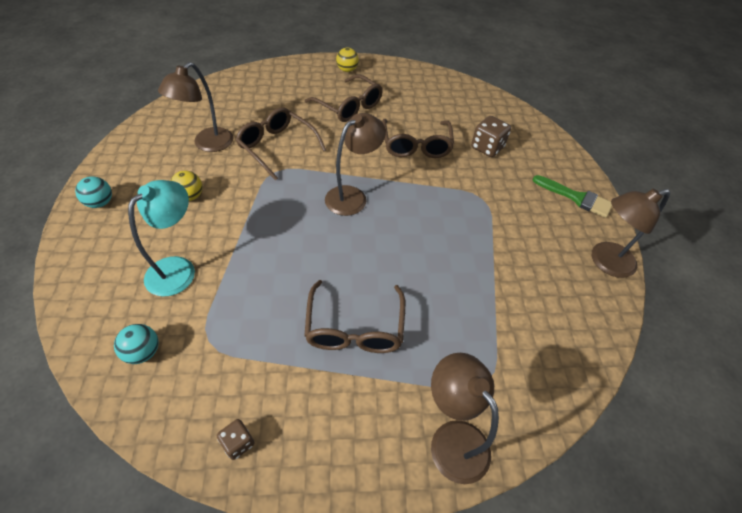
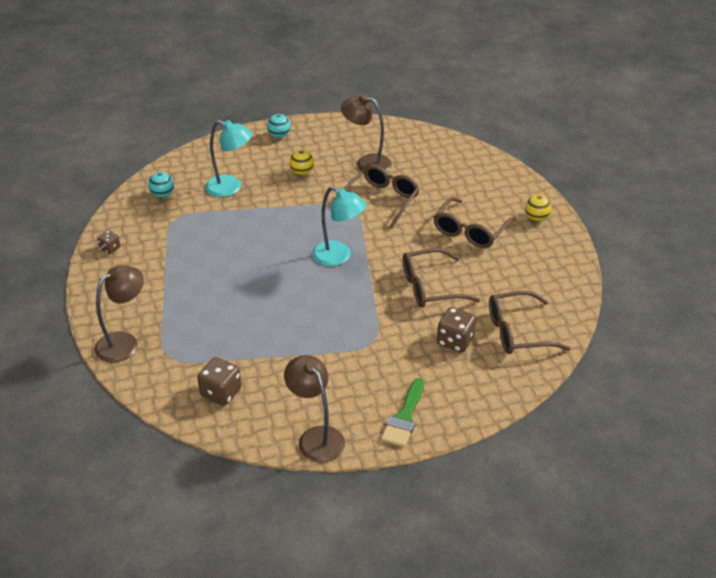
camera: 80 degrees right, 10 degrees down
brown glasses [304,280,405,353] -> brown glasses moved to [489,291,571,354]
brown lamp [325,113,386,216] -> turquoise lamp [312,186,367,266]
none -> brown dice [197,357,242,406]

